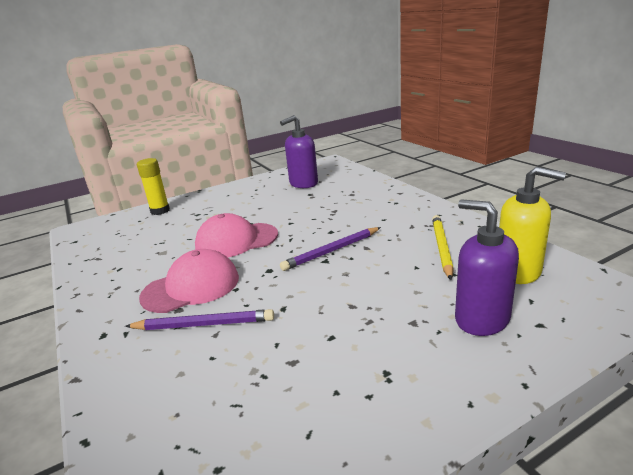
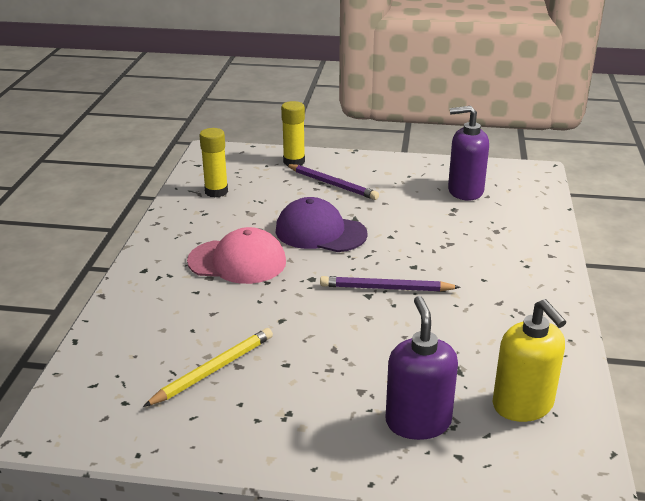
camera: 35 degrees right, 5 degrees up
purple pencil [125,309,274,330] -> purple pencil moved to [286,164,379,200]
pink cap [195,213,278,257] -> purple cap [276,197,368,252]
yellow pencil [432,215,454,280] -> yellow pencil moved to [143,328,273,407]
none -> yellow glue stick [199,128,228,197]

